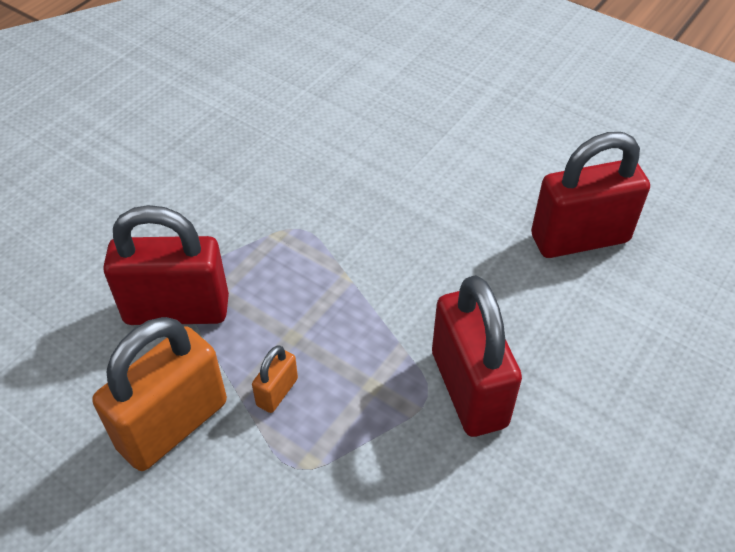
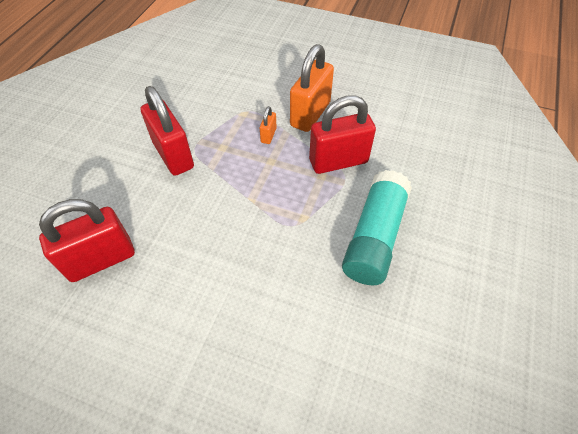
camera: 165 degrees right, 5 degrees up
none -> turquoise glue stick [342,170,412,285]

